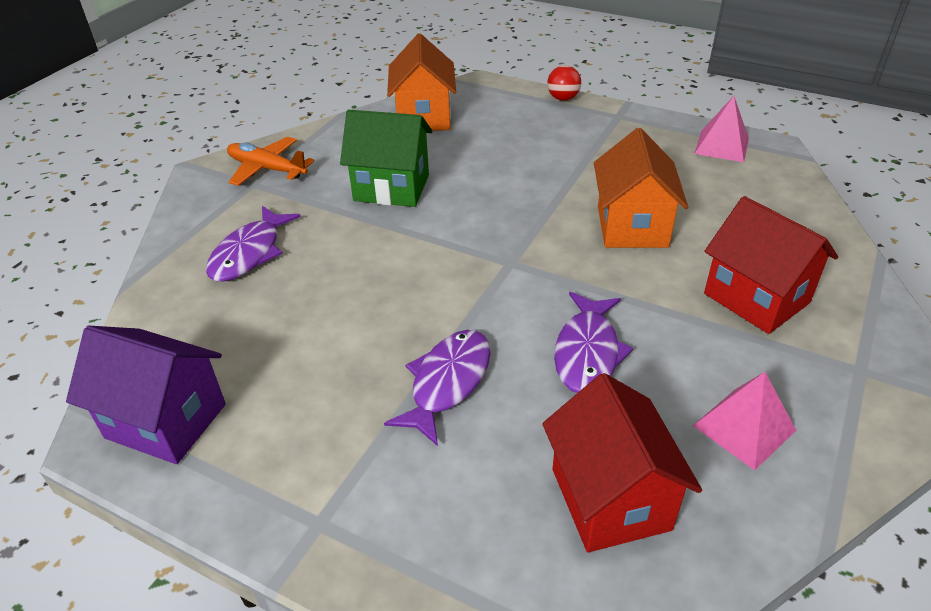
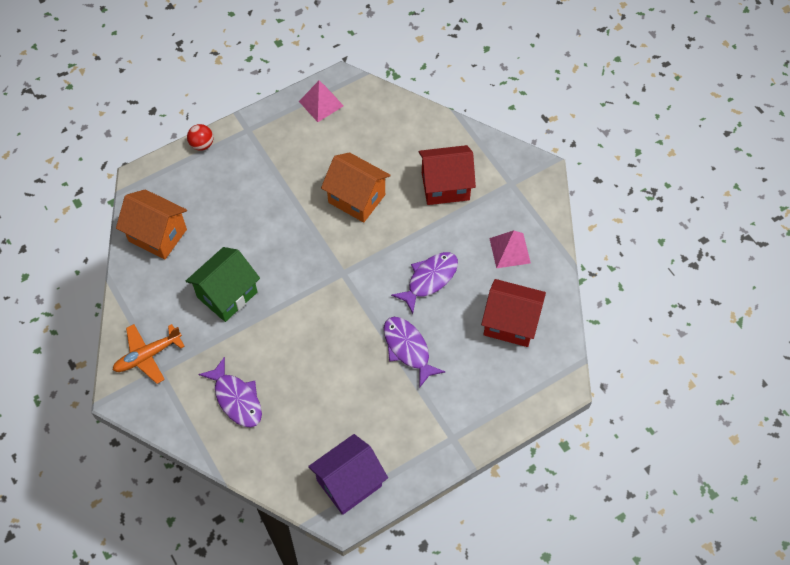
camera: 60 degrees left, 20 degrees up
purple fish [554,292,633,393] -> purple fish turned 90 degrees counterclockwise [391,252,458,314]

